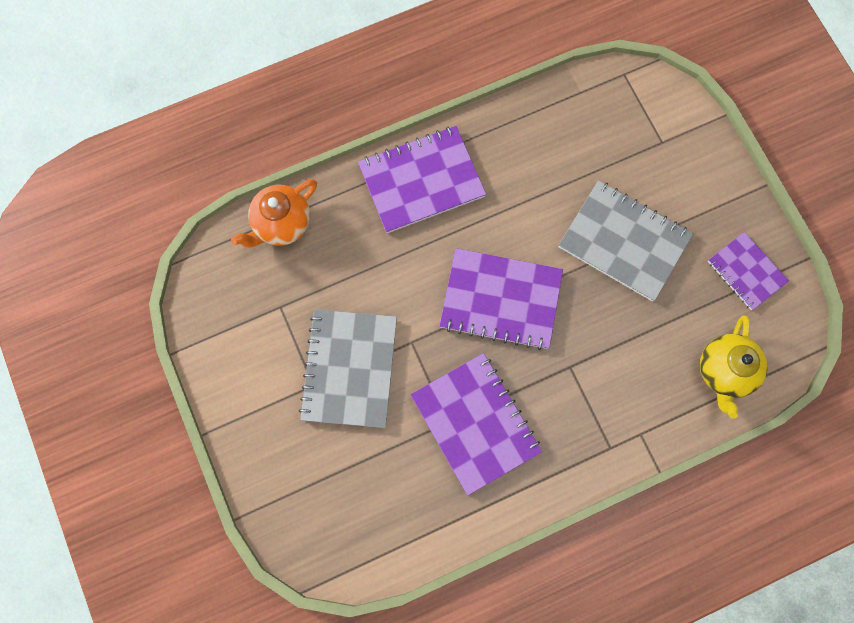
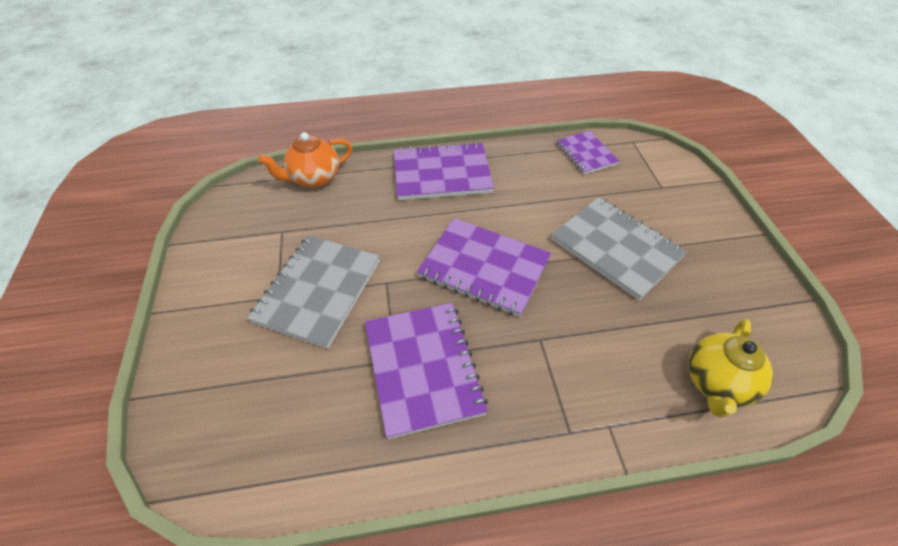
camera: 15 degrees right, 25 degrees down
purple notebook [708,232,789,310] -> purple notebook moved to [556,131,620,174]

